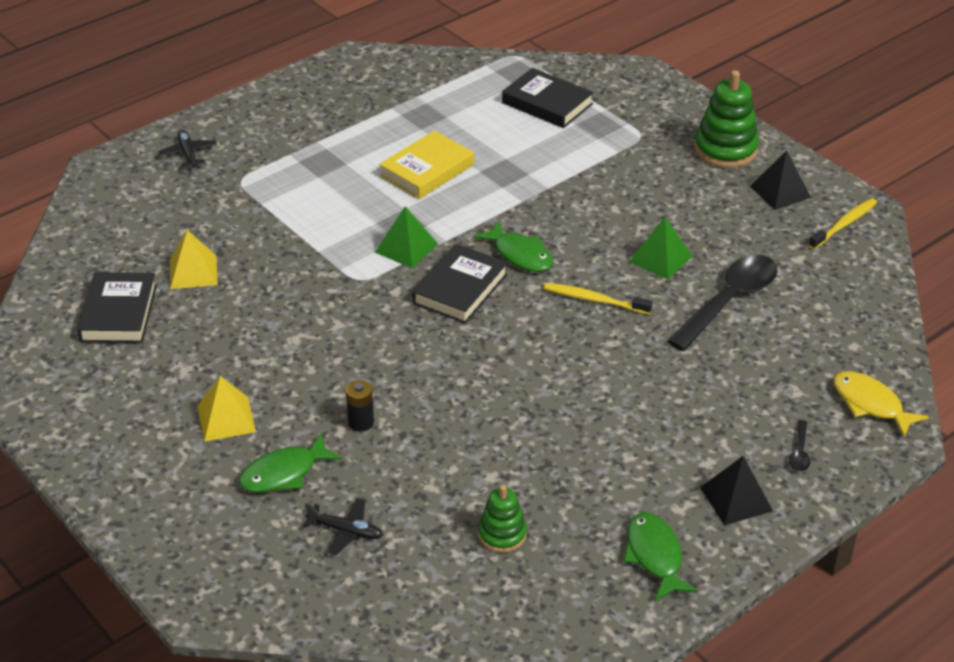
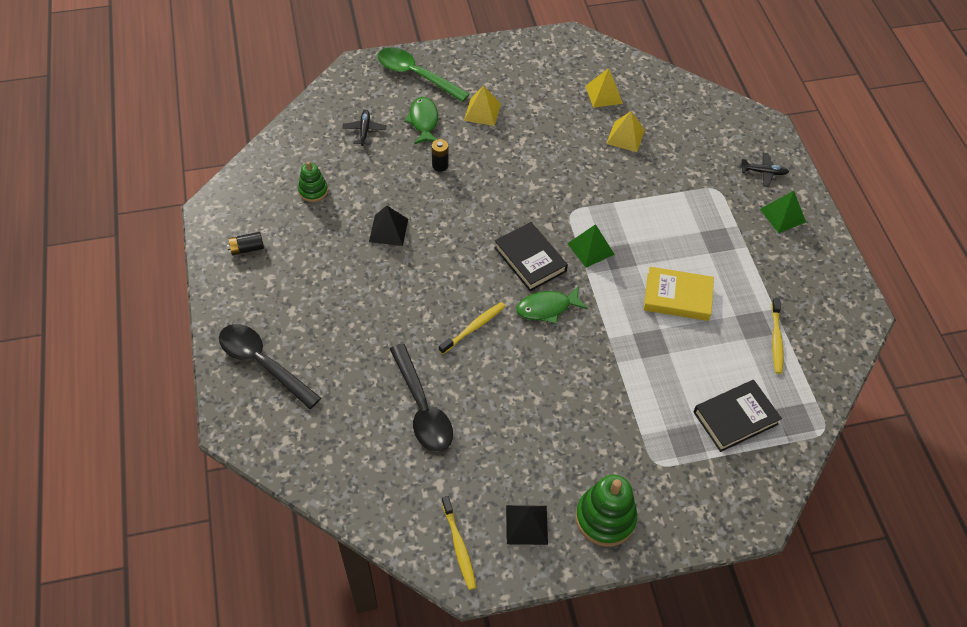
camera: 115 degrees right, 15 degrees up
black book [77,272,157,343] -> yellow pyramid [586,68,623,108]
black plane [303,499,383,555] -> black plane turned 135 degrees clockwise [343,110,386,146]
yellow book [379,131,474,199] -> yellow book turned 60 degrees counterclockwise [644,267,714,321]
green fish [623,513,698,601] -> black battery [227,232,264,255]
green pyramid [629,217,692,280] -> green pyramid moved to [760,191,806,233]
black pyramid [700,456,773,526] -> black pyramid moved to [369,205,408,246]
black spoon [789,420,810,471] -> black spoon [219,324,321,409], size x2.41
yellow fish [833,371,929,438] -> none
none -> green spoon [378,48,470,102]
none -> yellow toothbrush [771,297,783,374]

